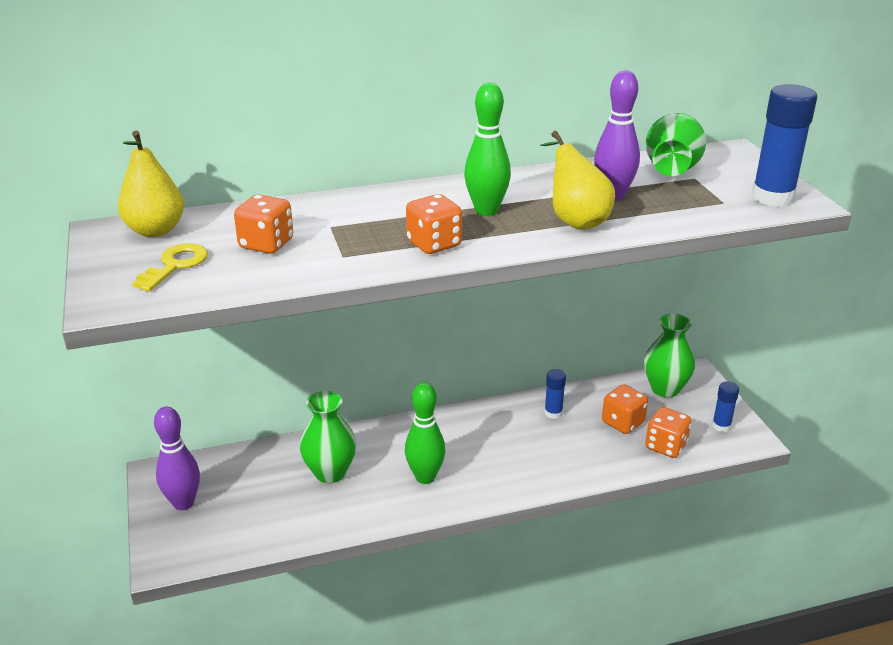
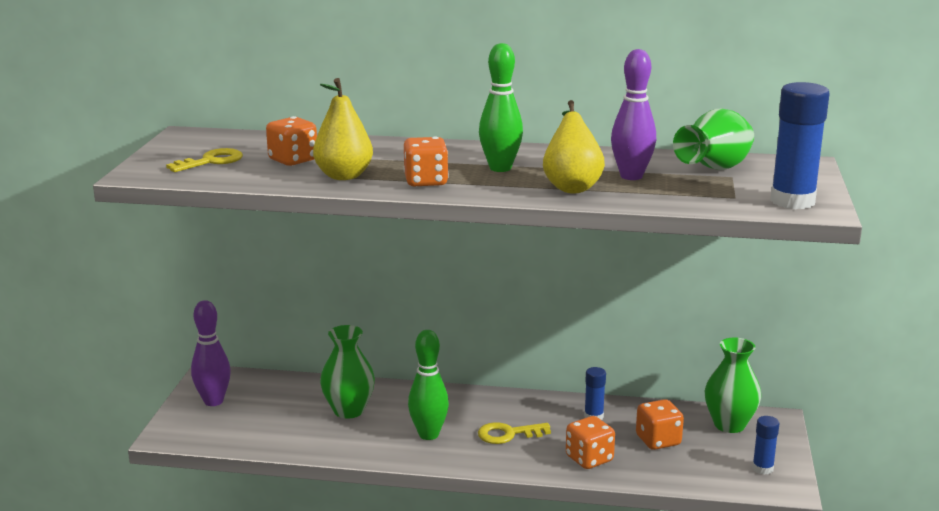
camera: 25 degrees right, 10 degrees down
yellow pear [118,131,184,237] -> yellow pear moved to [313,78,373,180]
orange dice [645,407,691,458] -> orange dice moved to [566,416,615,469]
none -> yellow key [478,422,551,444]

